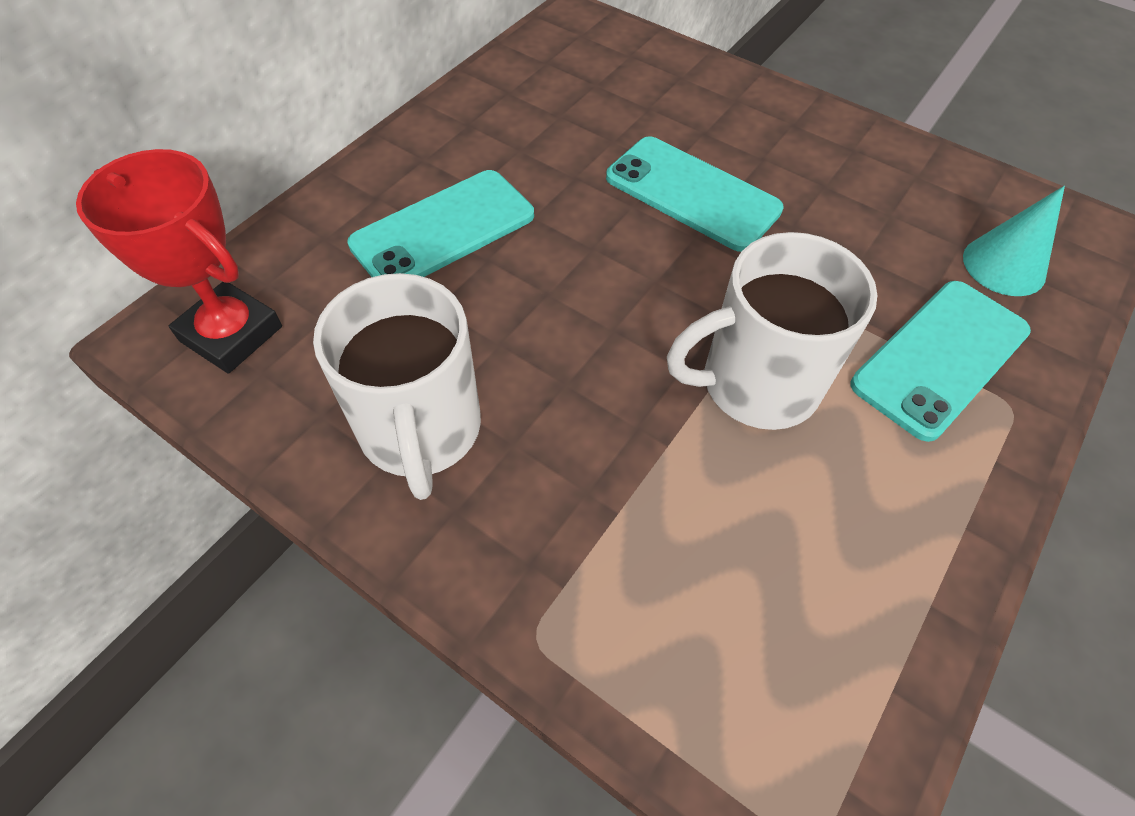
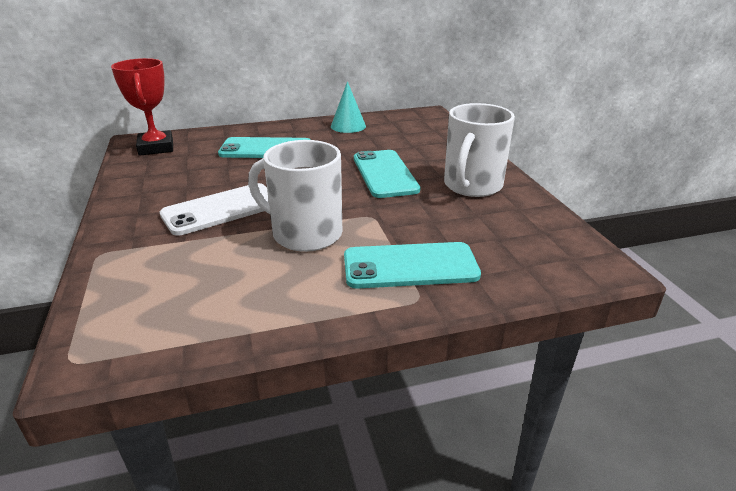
camera: 40 degrees right, 25 degrees down
white mug [313,273,481,500] -> white mug moved to [444,103,515,197]
turquoise cone [963,186,1065,296] -> turquoise cone moved to [331,81,366,133]
none -> white phone [160,183,269,236]

